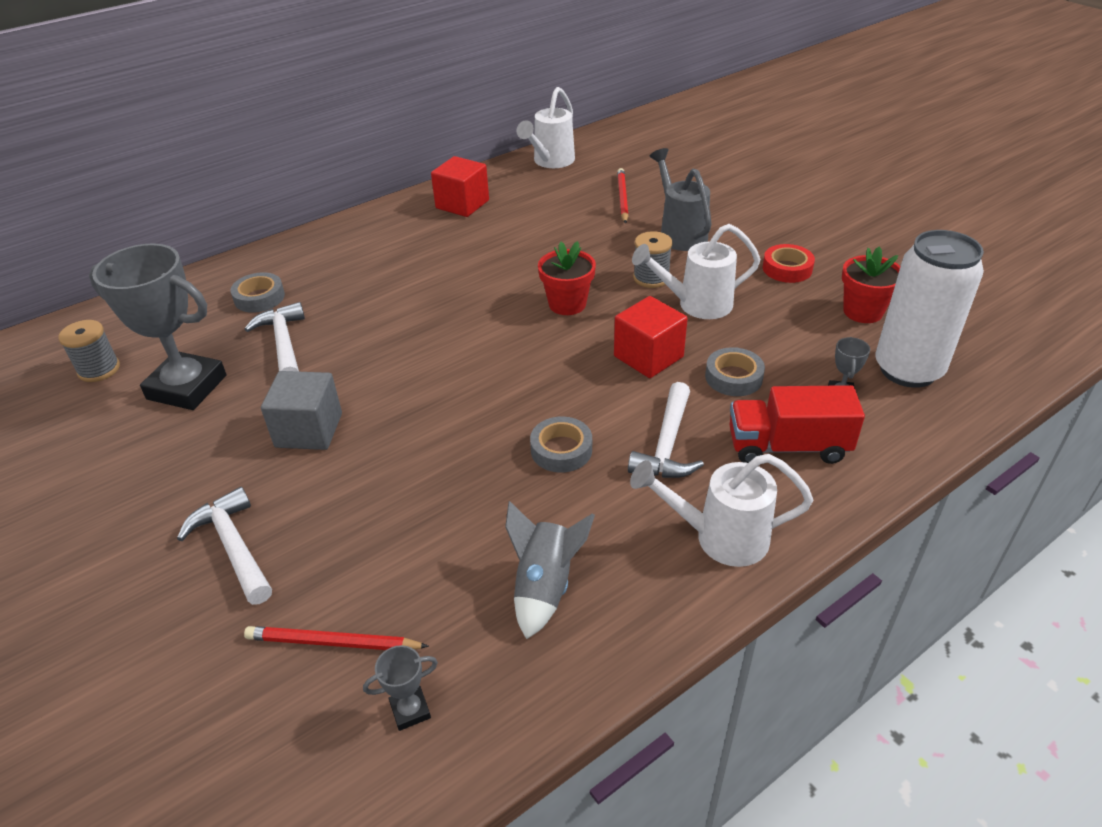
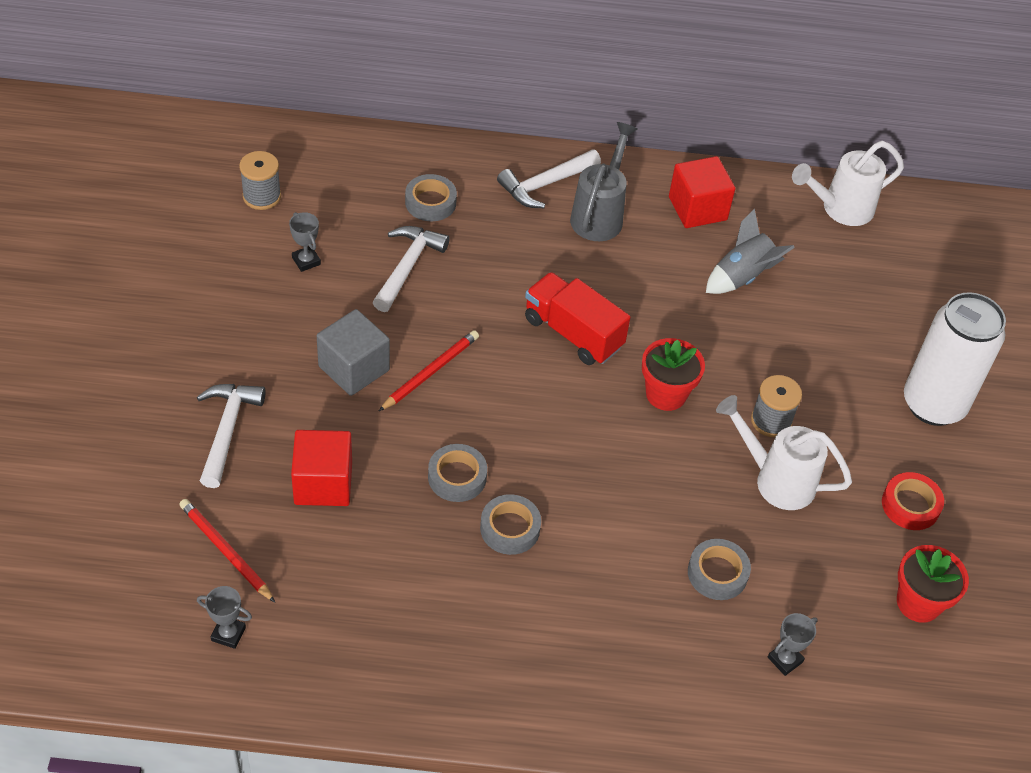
camera: 35 degrees right, 10 degrees up
grey trophy [89,243,226,410] -> grey trophy [289,212,321,272], size x0.41
grey rocket [505,501,595,639] -> grey rocket moved to [706,209,795,294]
red cube [614,296,688,378] -> red cube moved to [291,430,352,506]
red pencil [617,168,629,224] -> red pencil moved to [379,330,479,411]
white hammer [628,382,704,478] -> white hammer moved to [497,149,601,208]
white watering can [630,454,813,567] -> none
grey watering can [650,148,712,251] -> grey watering can moved to [570,122,637,241]
red truck [729,385,865,464] -> red truck moved to [525,272,631,365]
white can [876,230,984,388] -> white can moved to [904,292,1006,426]
none -> grey tape [428,444,487,502]

